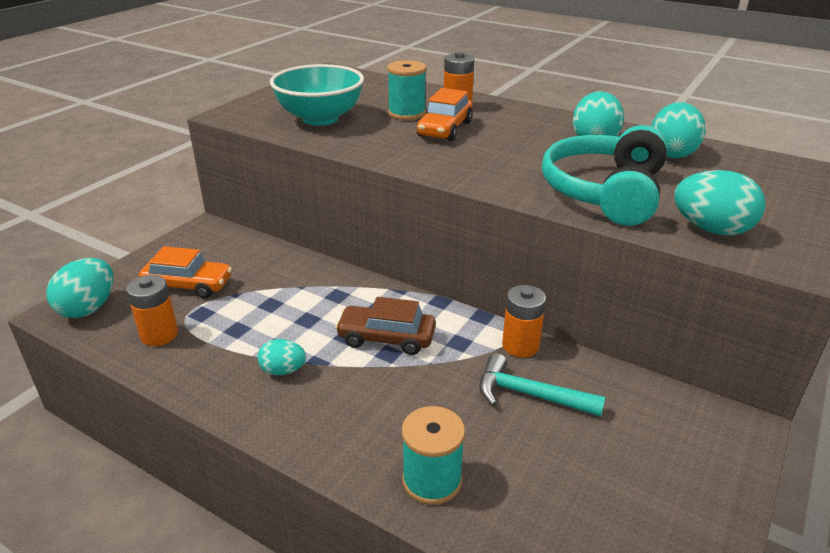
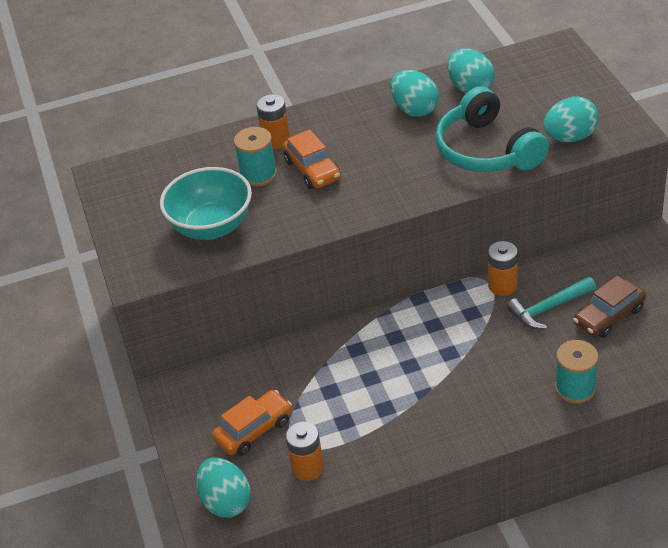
camera: 45 degrees left, 10 degrees up
turquoise egg [257,339,306,375] -> none
brown car [335,297,436,355] -> brown car moved to [573,276,646,338]

